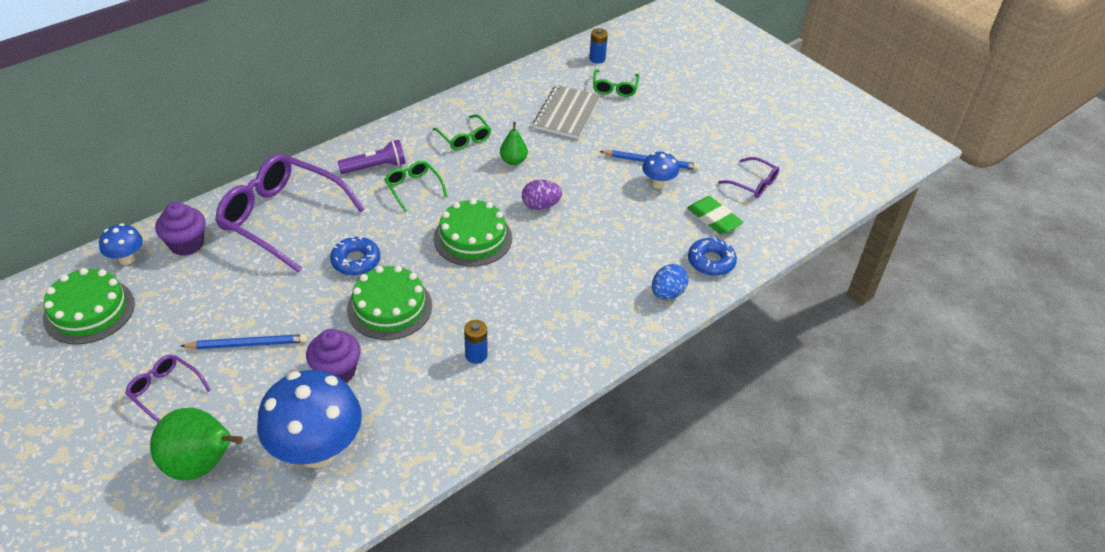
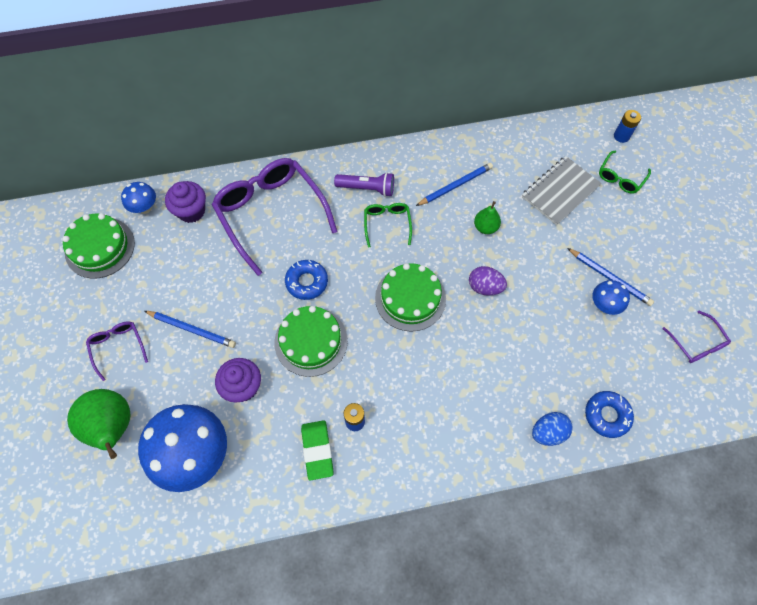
camera: 30 degrees right, 20 degrees up
green glasses [433,114,491,150] -> blue pencil [416,163,493,206]
green eraser [687,196,744,234] -> green eraser moved to [301,420,334,480]

